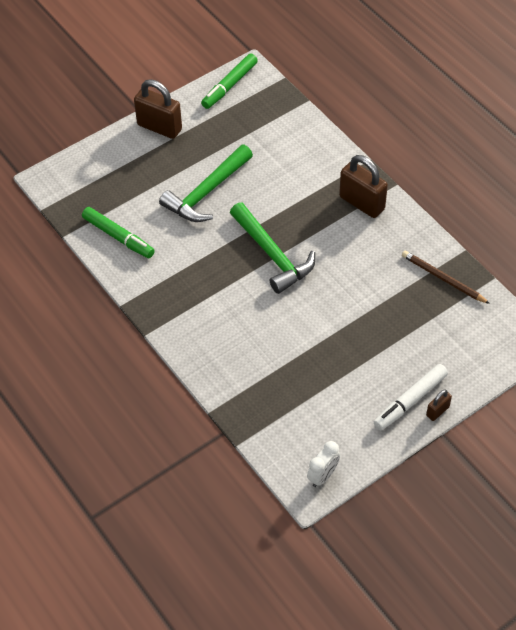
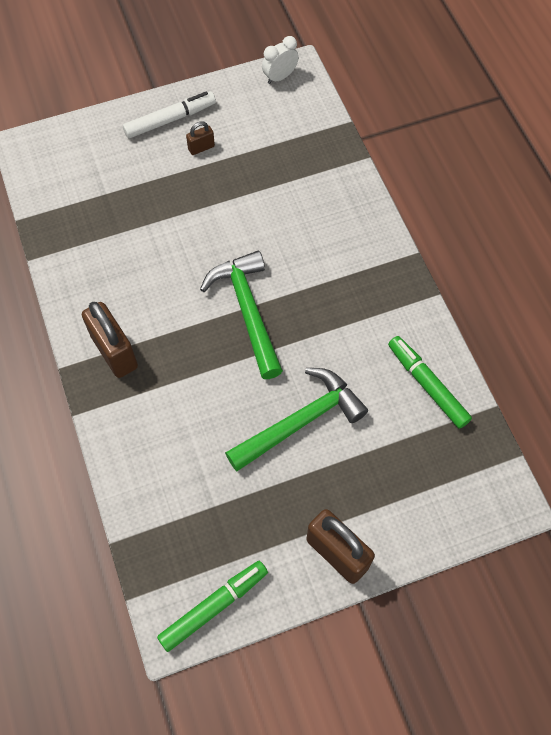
camera: 165 degrees left, 10 degrees up
brown pencil [402,251,490,304] -> none
brown padlock [426,389,452,421] -> brown padlock moved to [186,121,215,155]

